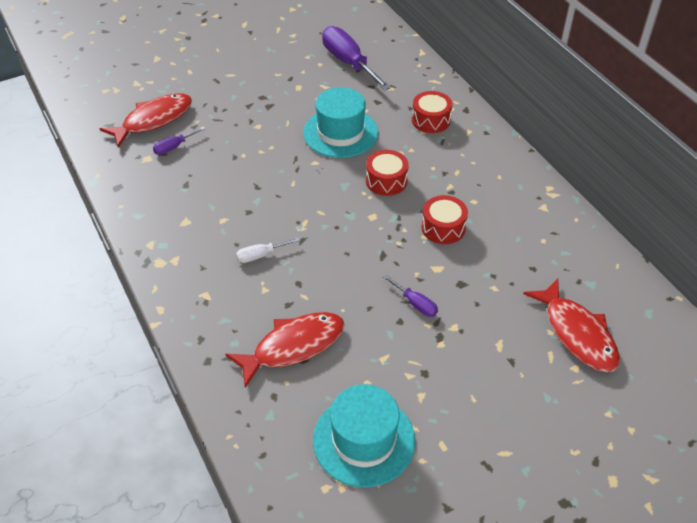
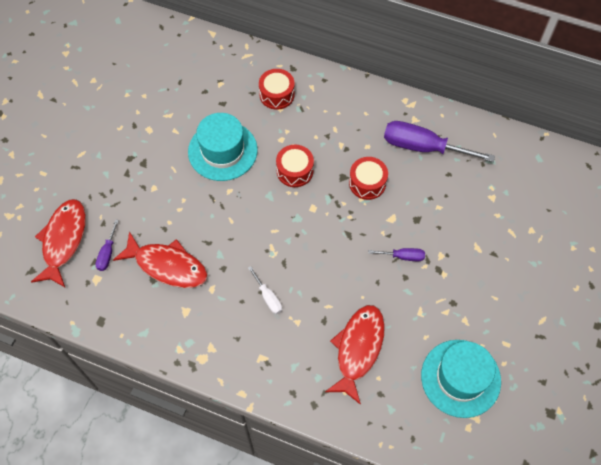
camera: 40 degrees left, 15 degrees up
white screwdriver [236,238,300,263] -> white screwdriver turned 60 degrees counterclockwise [248,266,282,314]
purple screwdriver [322,26,391,90] -> purple screwdriver moved to [384,121,495,162]
red fish [523,278,620,372] -> red fish moved to [113,231,208,288]

